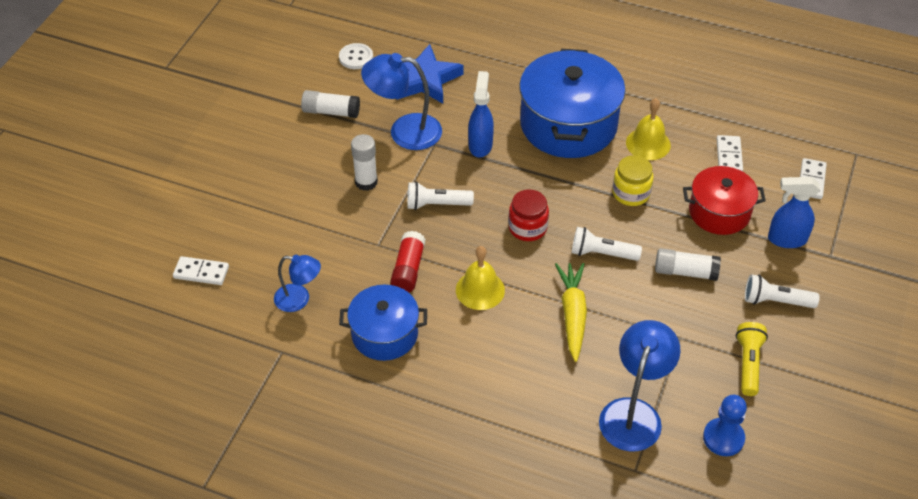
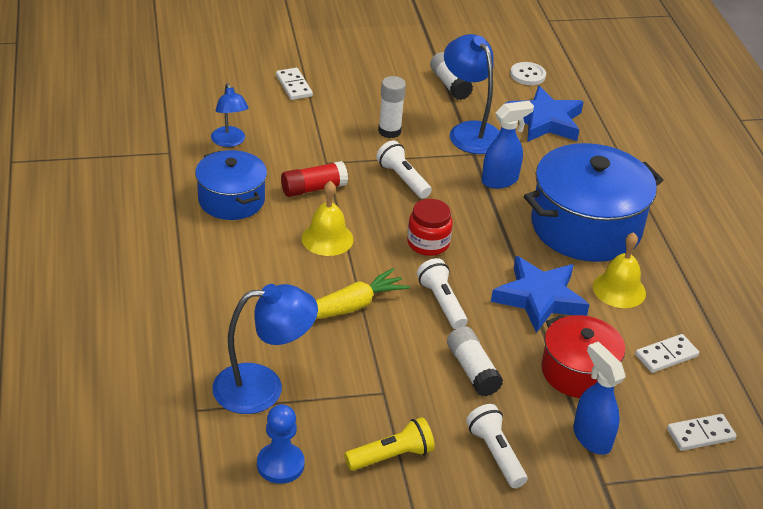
camera: 55 degrees right, 10 degrees down
white domino [173,256,229,285] -> white domino moved to [276,68,313,100]
yellow jar [612,155,654,206] -> blue star [491,256,590,333]

